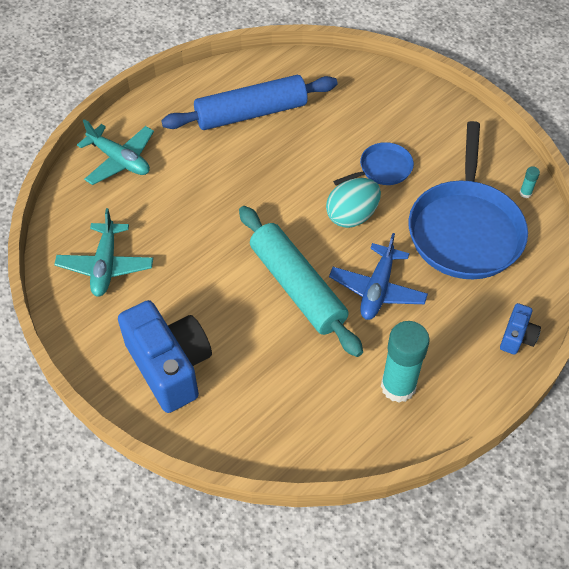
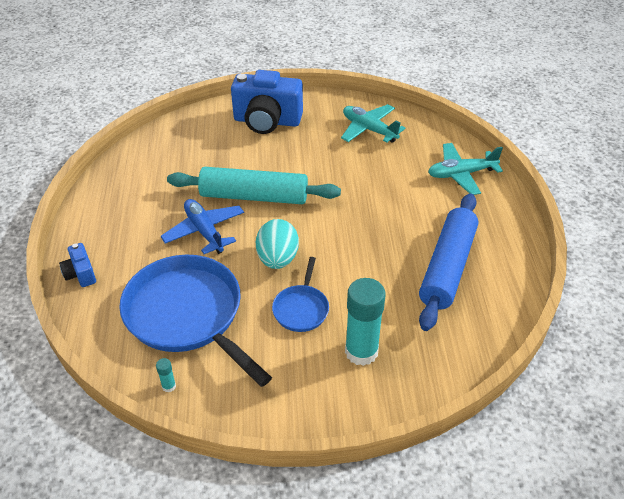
camera: 130 degrees right, 10 degrees down
turquoise glue stick [381,321,430,403] -> turquoise glue stick moved to [345,278,386,366]

